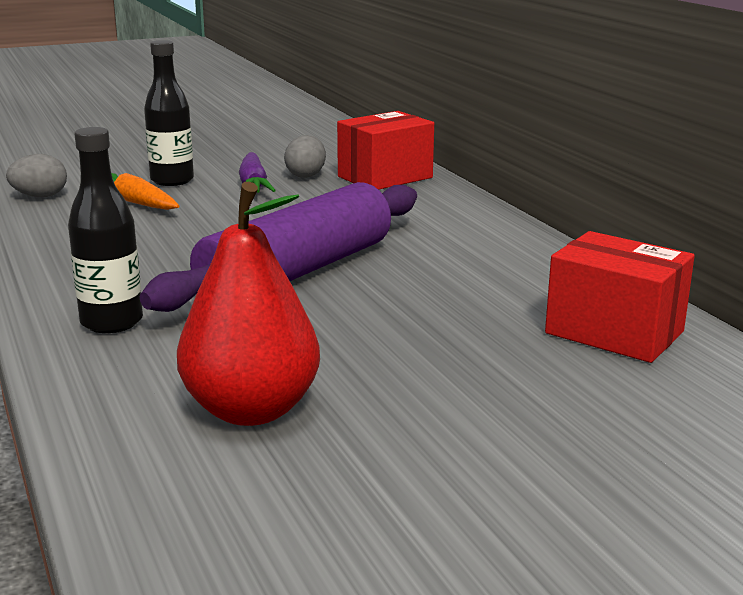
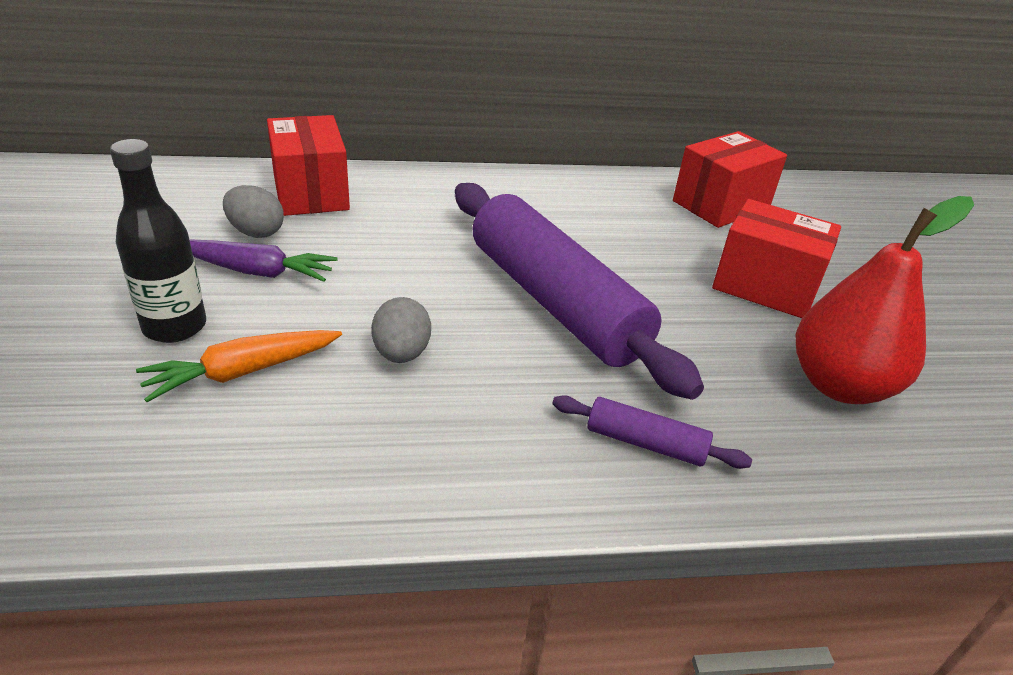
camera: 75 degrees left, 15 degrees up
grey egg [6,154,67,197] -> grey egg moved to [371,297,431,363]
black bottle [68,127,143,333] -> purple rolling pin [552,395,752,469]
none -> red box [712,199,841,318]

